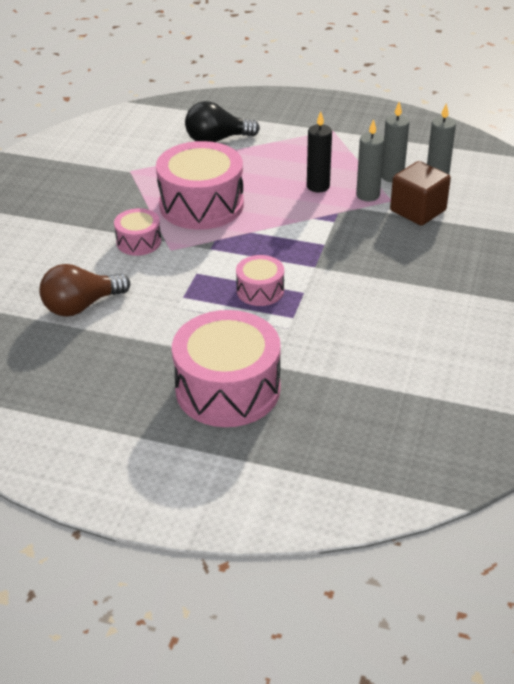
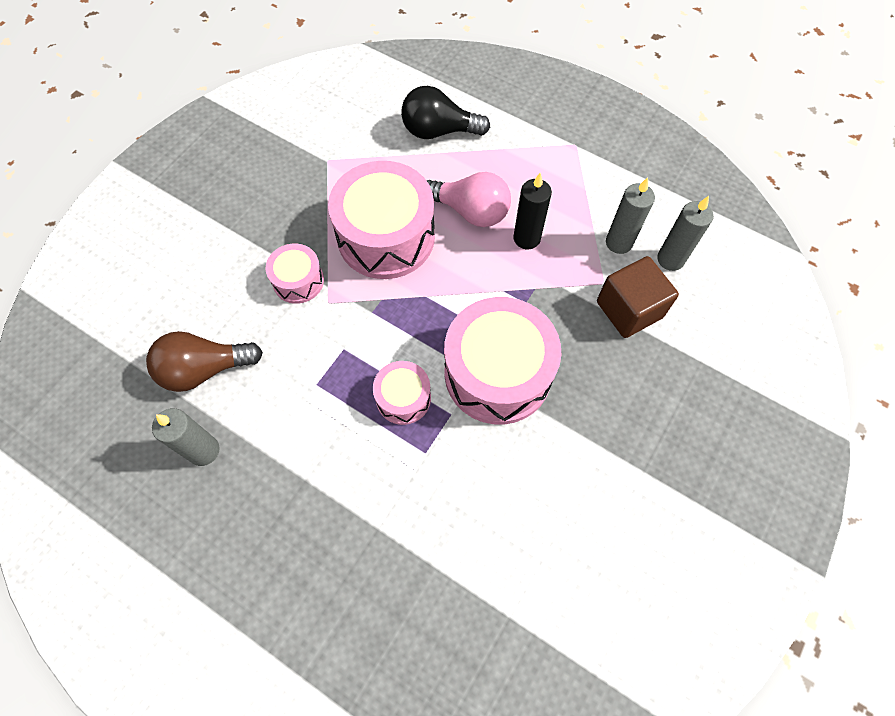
camera: 15 degrees right, 25 degrees up
pink drum [172,310,281,427] -> pink drum moved to [444,297,561,425]
grey candle [356,119,384,201] -> grey candle moved to [152,408,220,466]
none -> pink light bulb [427,172,511,227]

